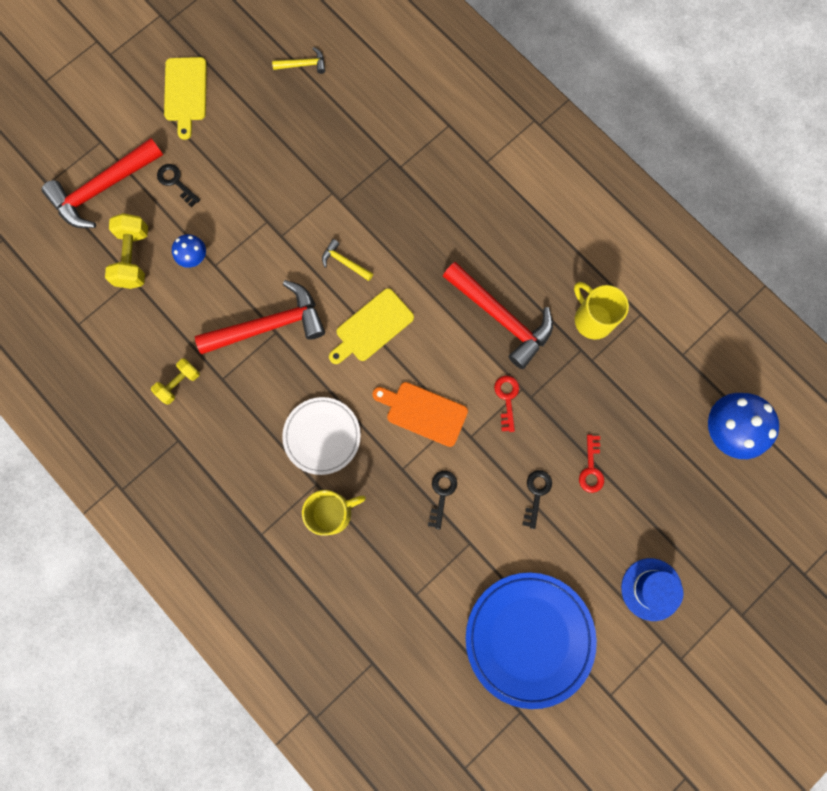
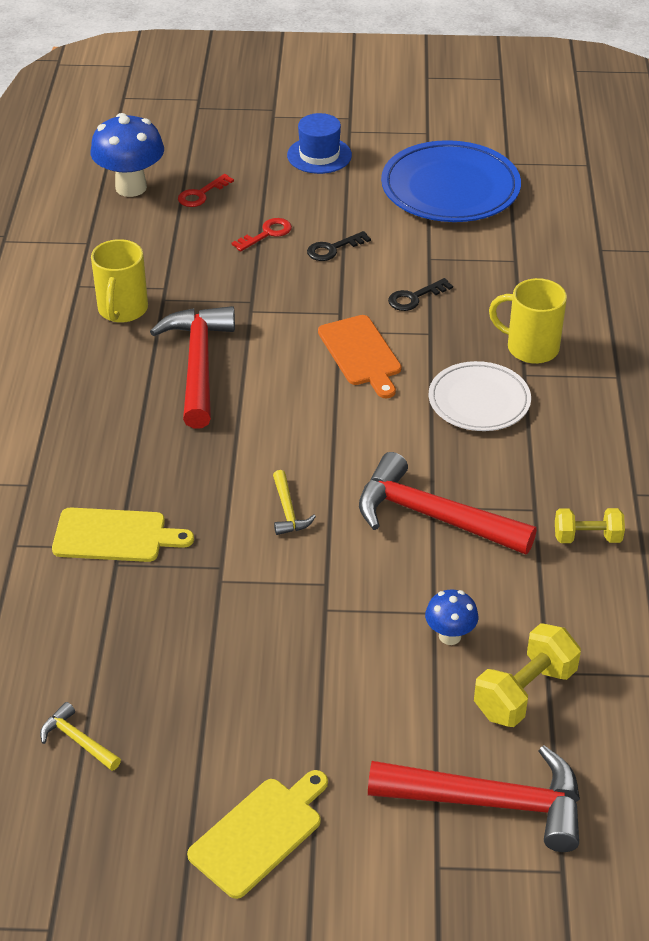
camera: 135 degrees left, 35 degrees down
black key [157,164,200,207] -> none
yellow cutting board [329,288,414,364] -> yellow cutting board moved to [52,507,194,562]
red key [494,376,519,432] -> red key moved to [178,174,234,207]

